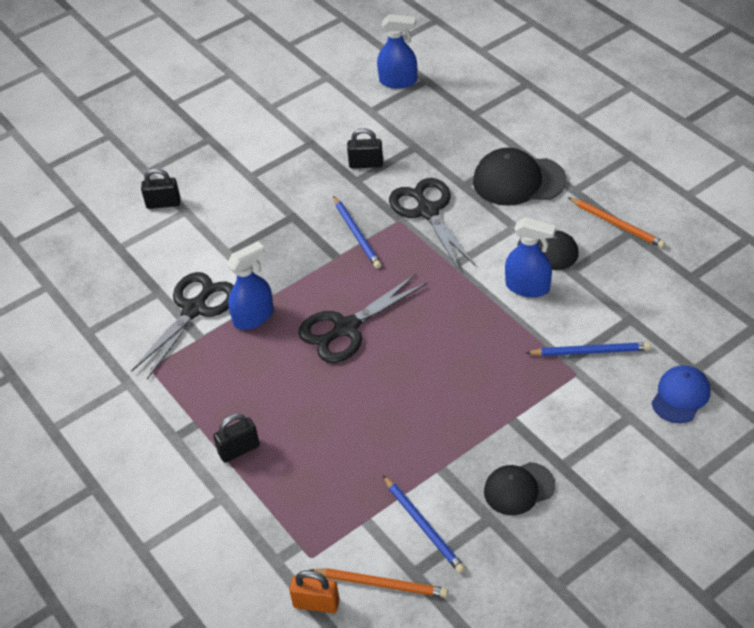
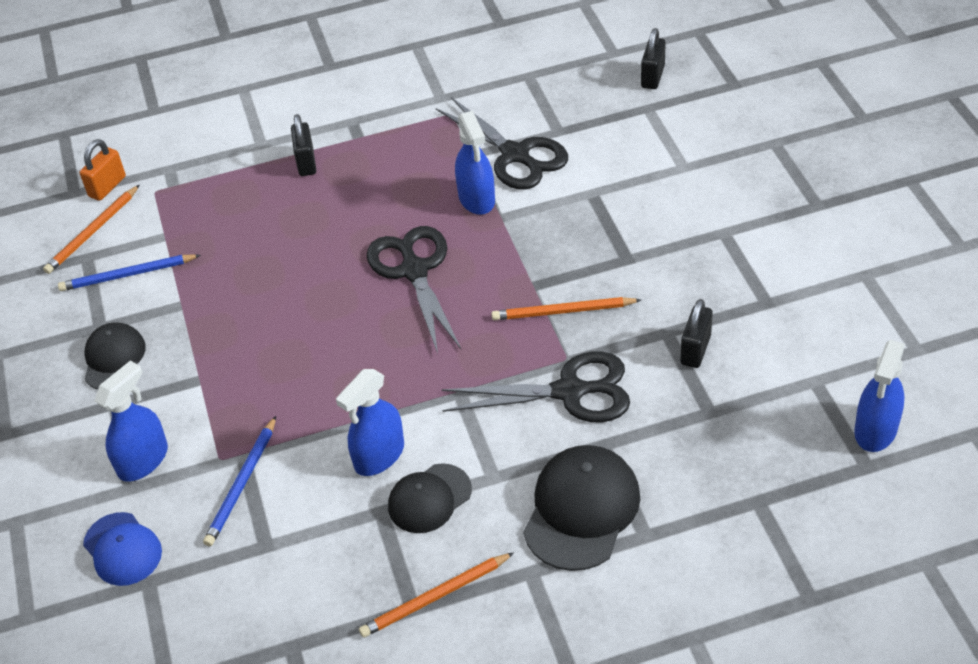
camera: 110 degrees right, 0 degrees up
black padlock [141,168,181,209] -> black padlock moved to [641,28,666,89]
blue pencil [333,196,381,269] -> orange pencil [491,297,641,320]
none -> blue spray bottle [94,361,168,482]

